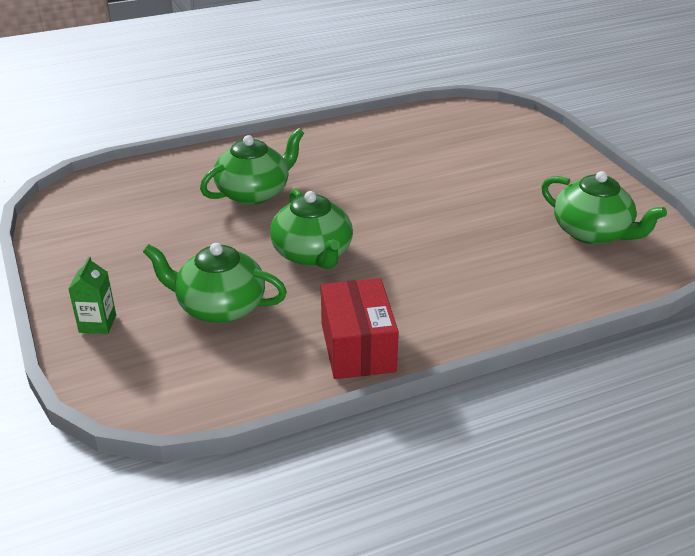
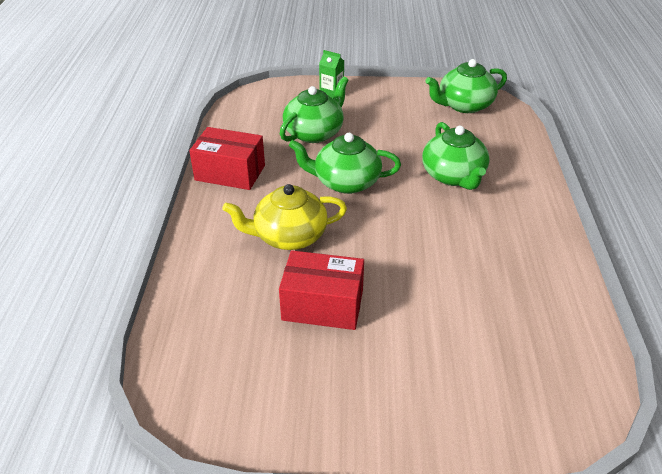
camera: 115 degrees right, 5 degrees up
green teapot [541,171,667,244] -> green teapot moved to [425,59,507,113]
none -> yellow teapot [222,184,347,250]
none -> red box [279,250,364,330]

